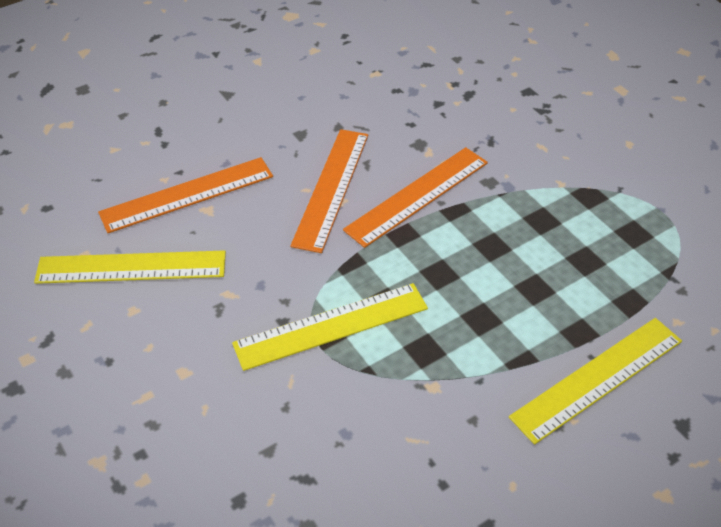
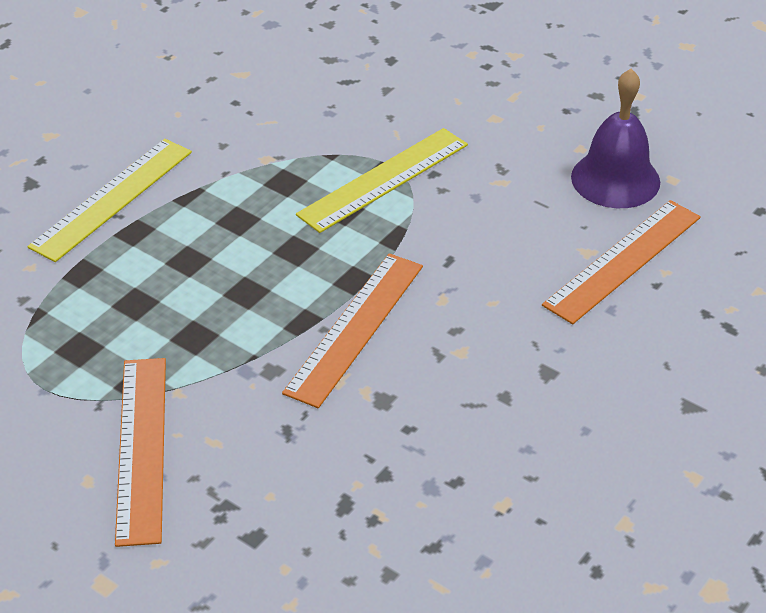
camera: 160 degrees right, 5 degrees down
yellow ruler [34,250,226,284] -> purple bell [571,69,660,208]
orange ruler [290,129,368,253] -> orange ruler moved to [115,358,166,547]

